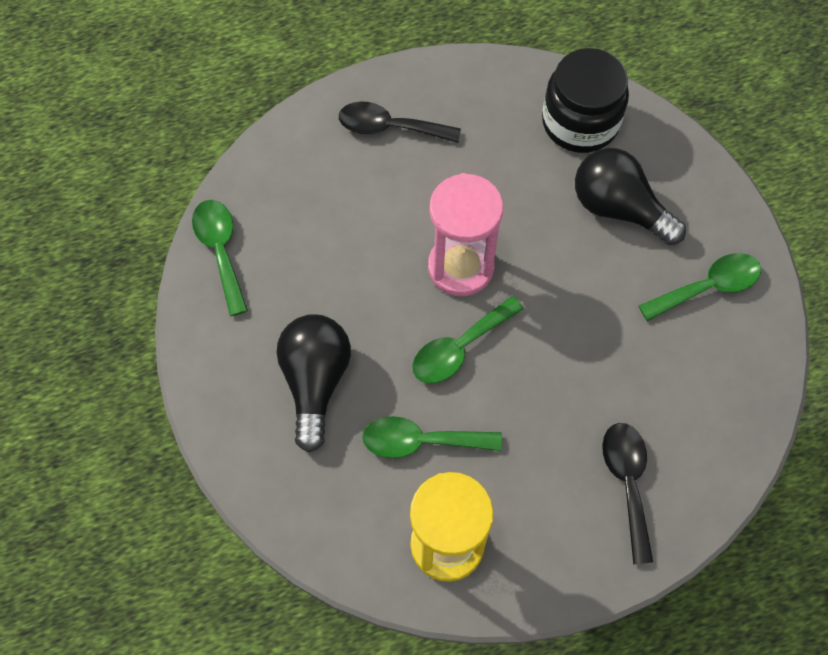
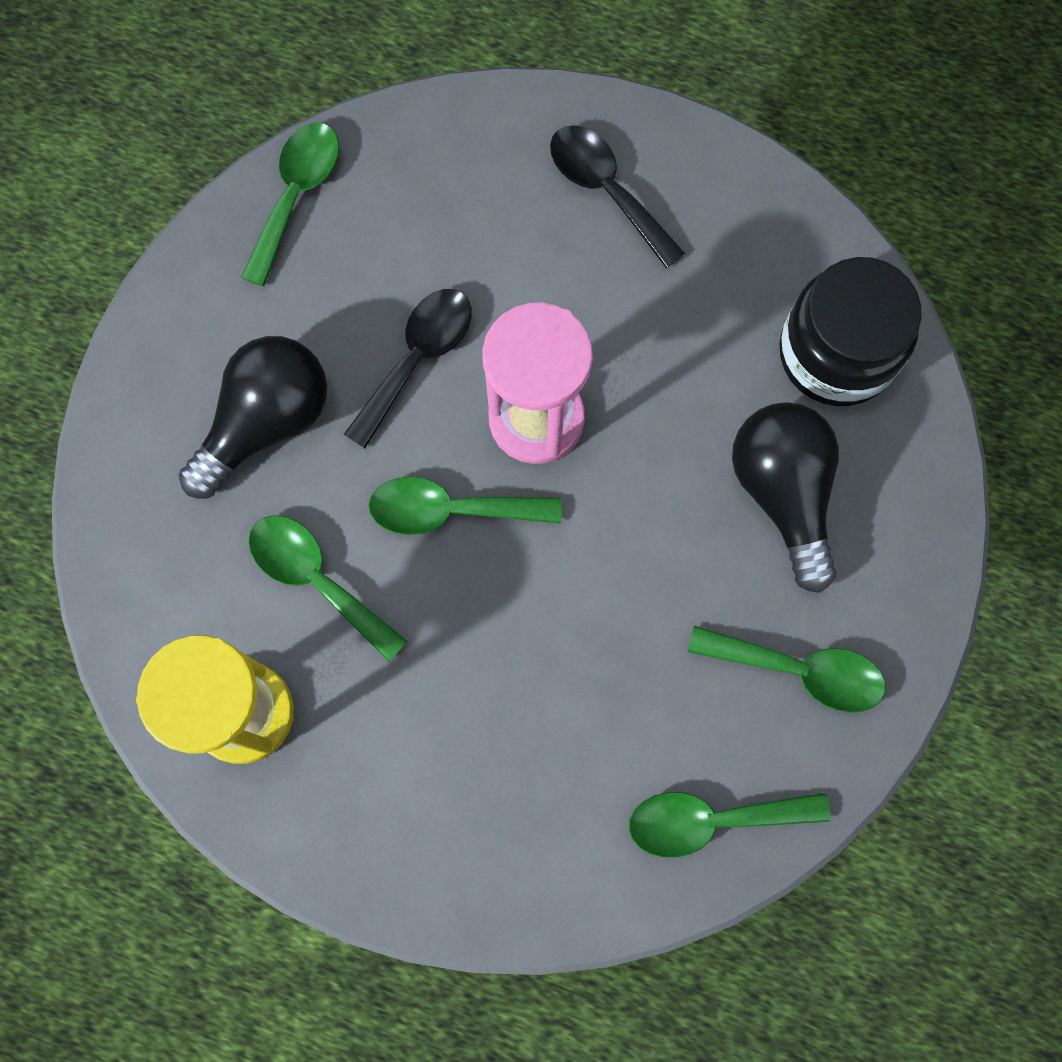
camera: 40 degrees right, 10 degrees up
black spoon [602,423,653,564] -> black spoon moved to [344,289,472,448]
none -> green spoon [628,792,831,858]

